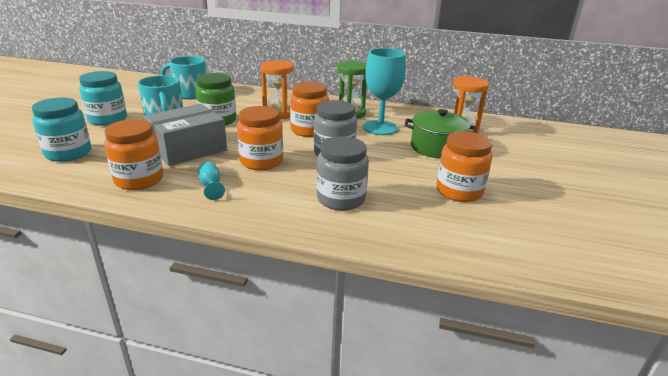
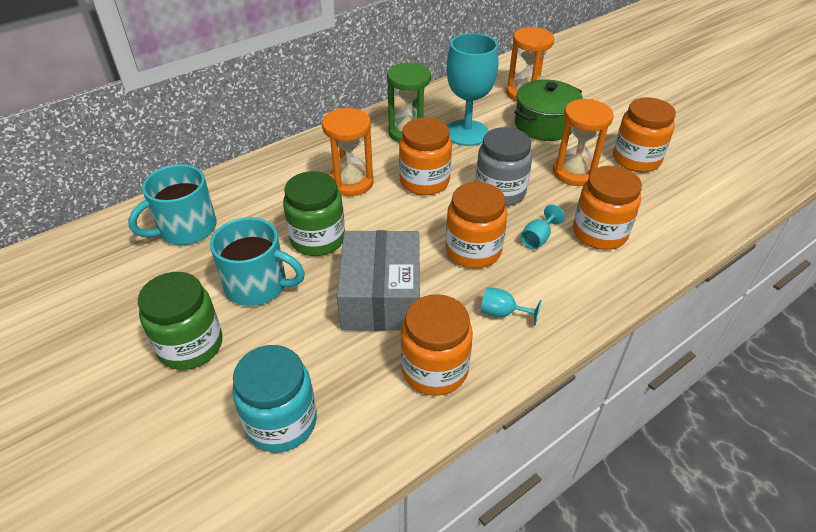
camera: 50 degrees left, 15 degrees up
turquoise jar [79,71,127,126] -> green jar [138,272,222,370]
grey jar [317,136,369,211] -> orange jar [573,166,642,250]
none -> turquoise goblet [520,205,565,249]
none -> orange hourglass [553,99,614,186]

